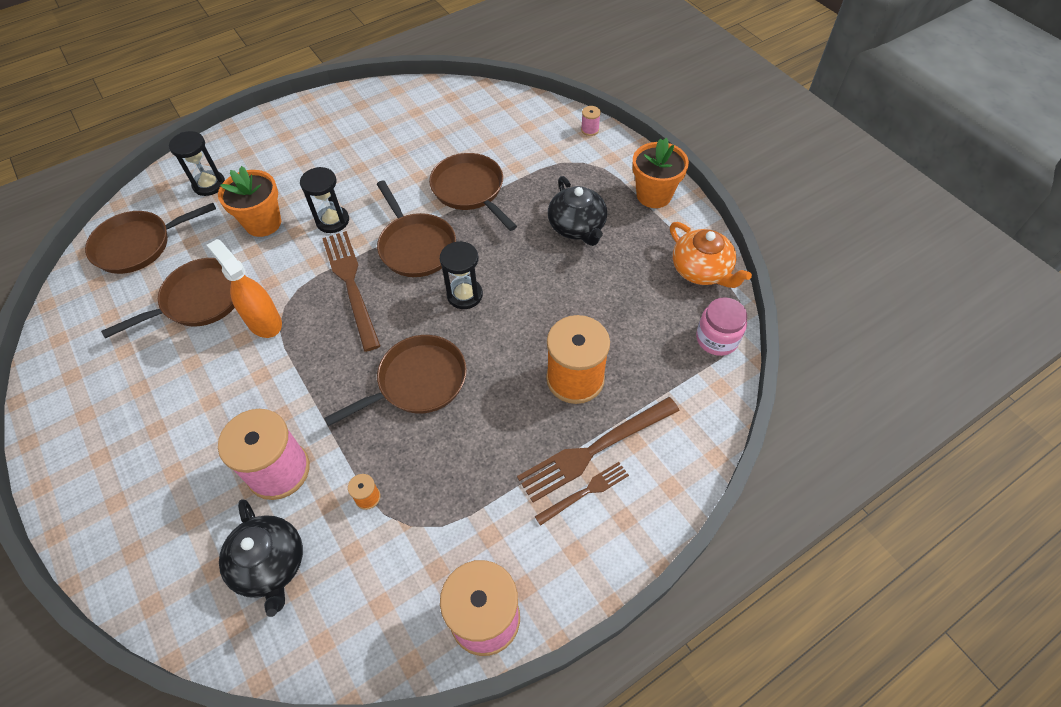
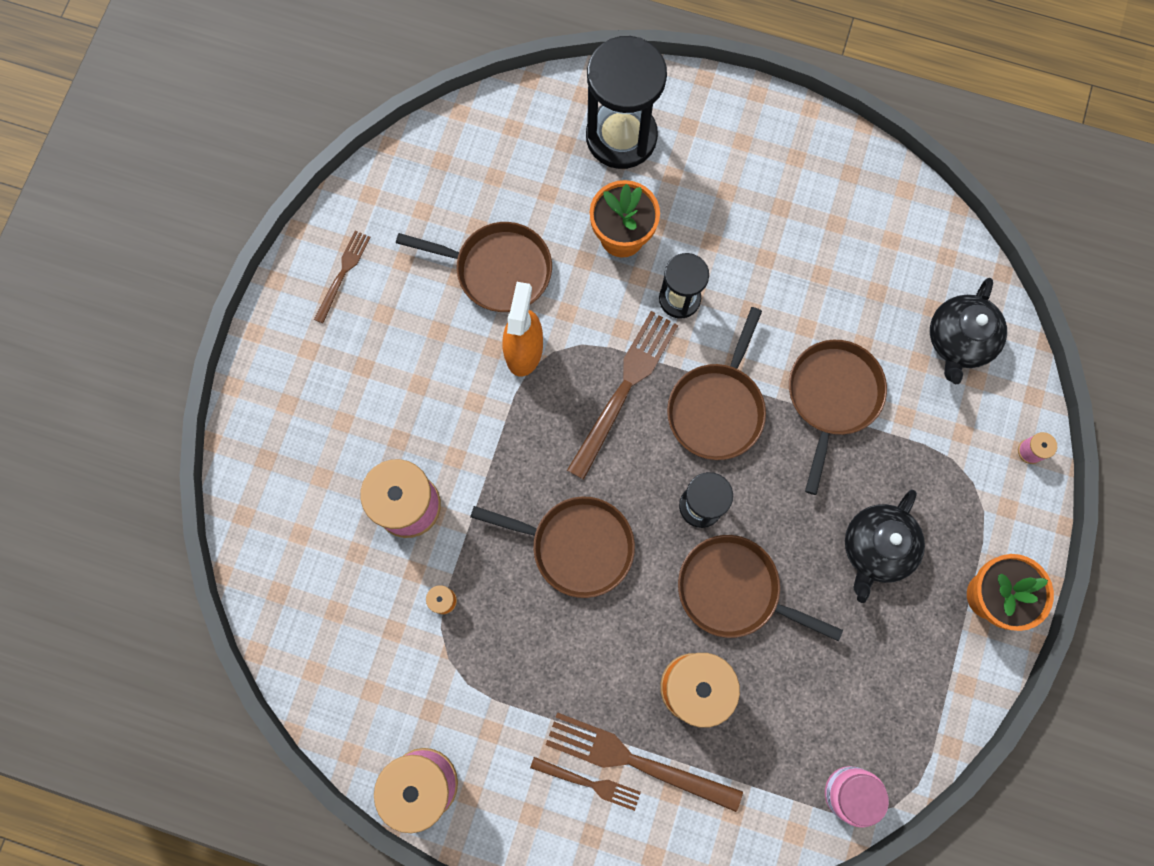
camera: 50 degrees right, 20 degrees up
brown pan [85,203,216,274] -> brown pan moved to [678,535,843,641]
black hourglass [169,131,225,196] -> black hourglass [586,36,667,169], size x1.76
black teapot [219,499,303,617] -> black teapot moved to [930,278,1007,384]
orange teapot [670,222,752,288] -> none
none -> brown fork [314,231,371,323]

